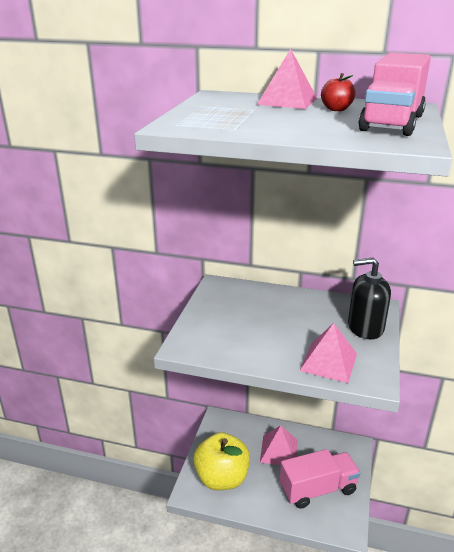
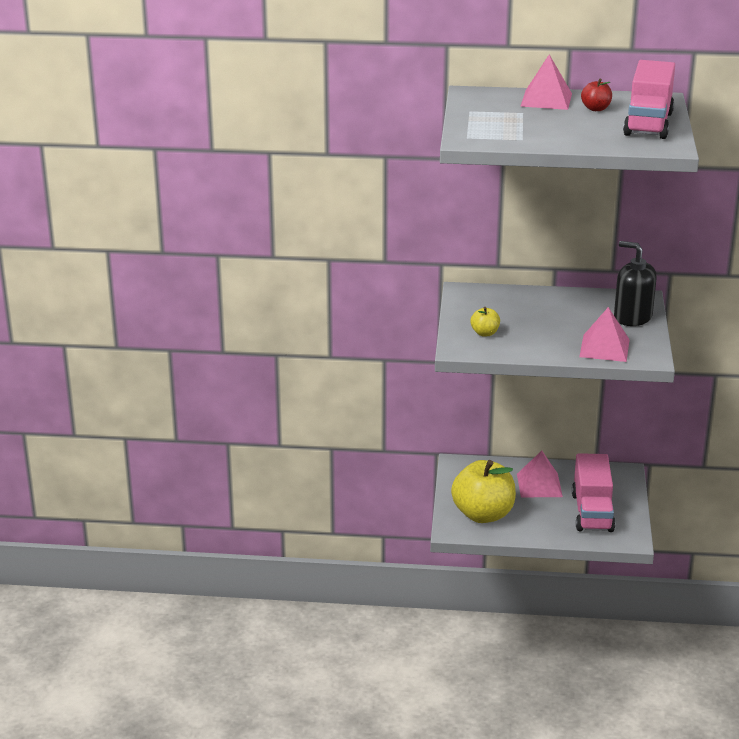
camera: 10 degrees left, 0 degrees up
pink truck [280,449,360,509] -> pink truck turned 120 degrees clockwise [572,453,615,532]
black soap dispenser [348,257,391,340] -> black soap dispenser turned 45 degrees clockwise [614,241,657,326]
none -> yellow apple [471,307,500,337]

